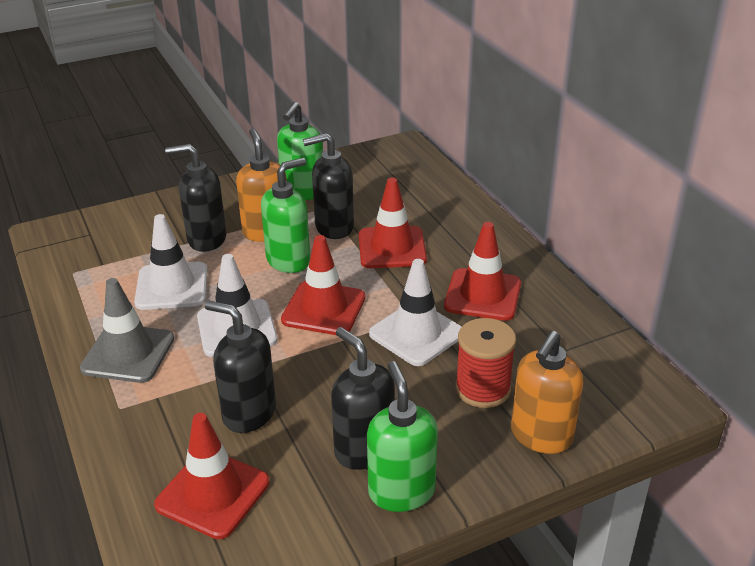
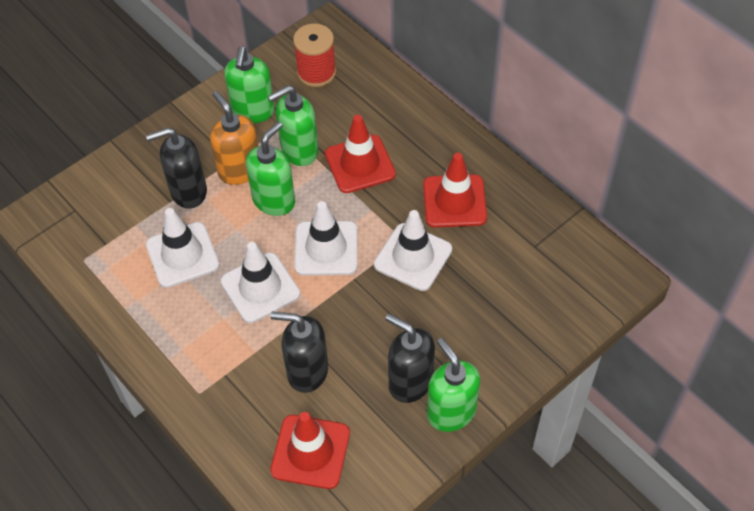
camera: 15 degrees left, 20 degrees up
grey traffic cone [80,278,174,383] -> none
red traffic cone [281,235,365,335] -> white traffic cone [294,201,357,276]
black soap dispenser [303,133,354,239] -> green soap dispenser [268,85,318,166]
red spool [455,318,516,408] -> red spool moved to [293,24,336,87]
orange soap dispenser [511,331,583,454] -> none

